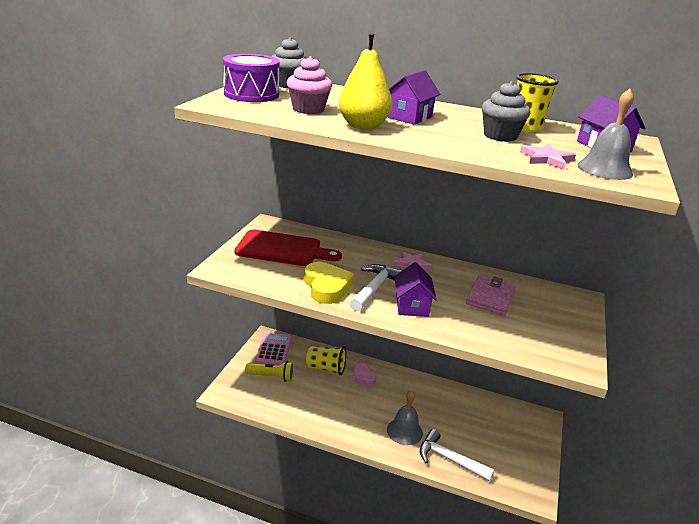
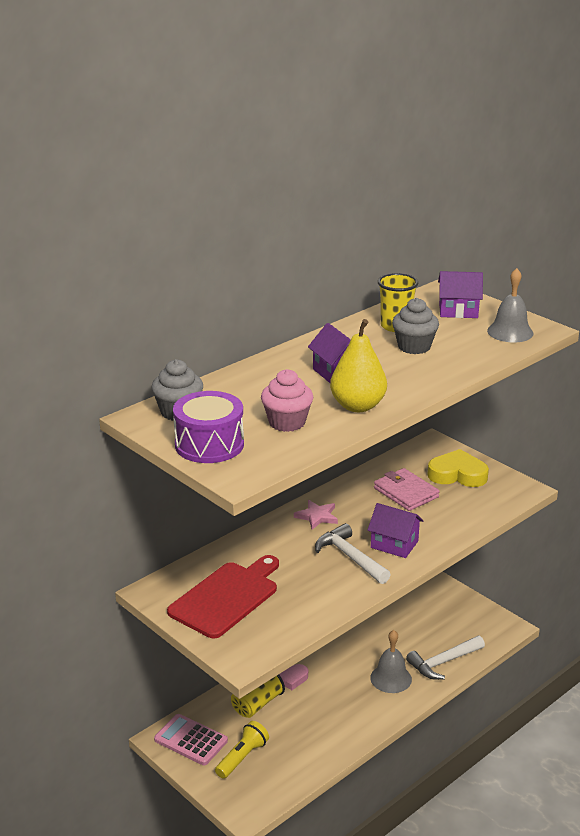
camera: 60 degrees left, 0 degrees up
yellow heart [304,262,354,304] -> yellow heart moved to [428,449,489,487]
pink star [520,144,576,169] -> none

